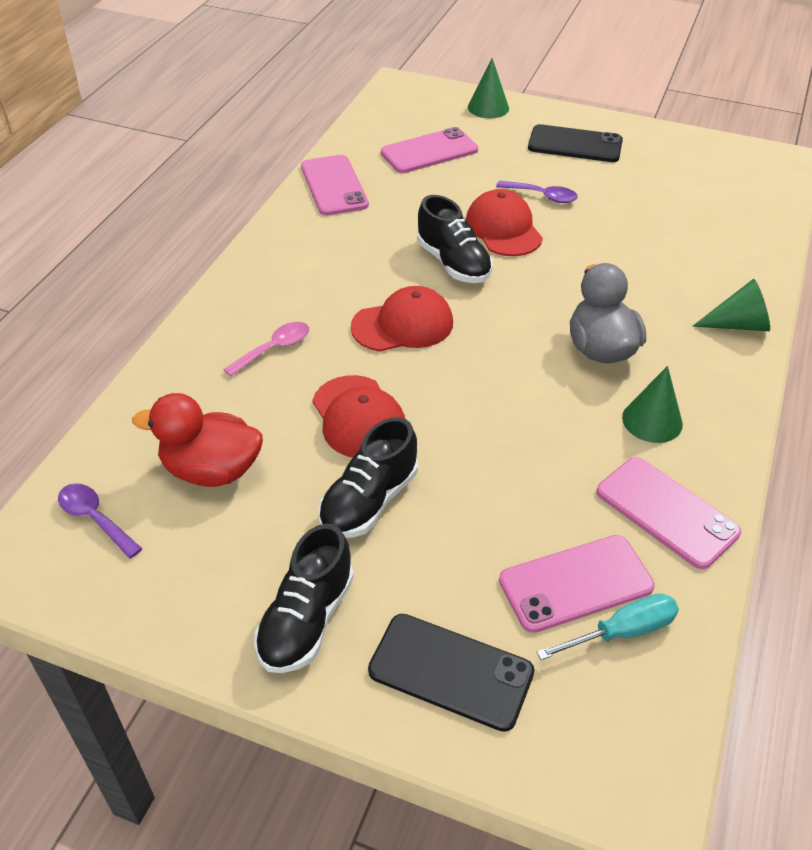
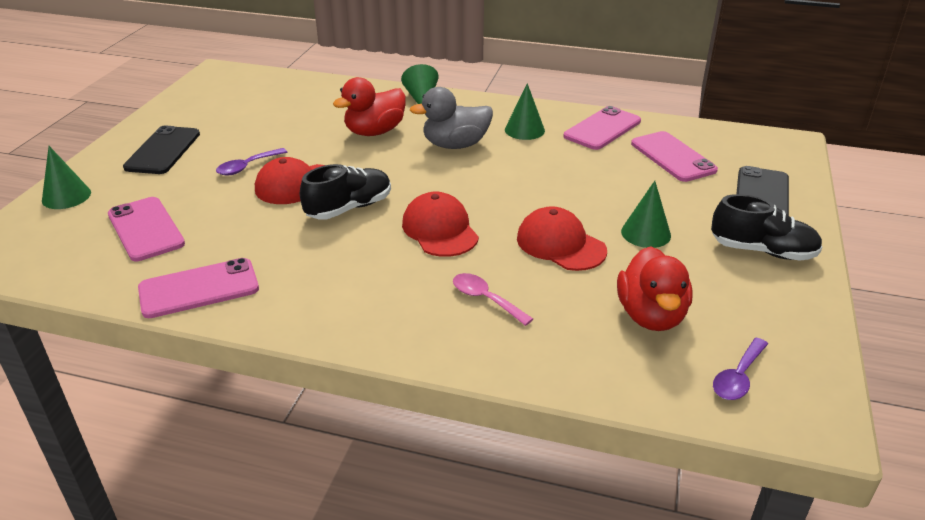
camera: 95 degrees left, 10 degrees down
red cap [312,375,405,458] -> red cap turned 105 degrees counterclockwise [517,206,607,271]
black shoe [318,417,418,538] -> green cone [621,181,671,248]
purple spoon [496,181,578,203] -> purple spoon turned 150 degrees counterclockwise [216,148,287,175]
turquoise screwdriver [536,593,679,660] -> none
none -> red duck [333,77,406,136]

